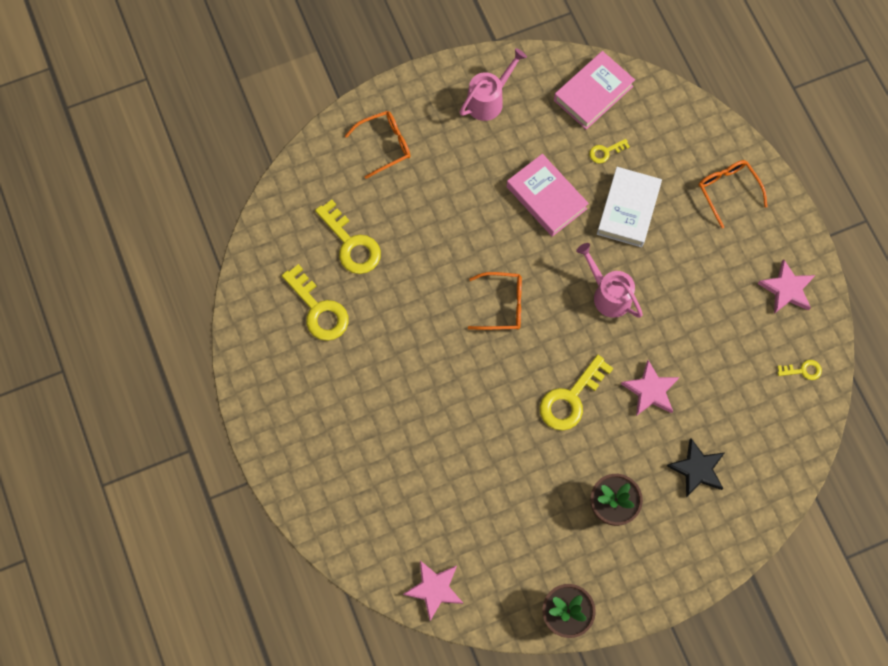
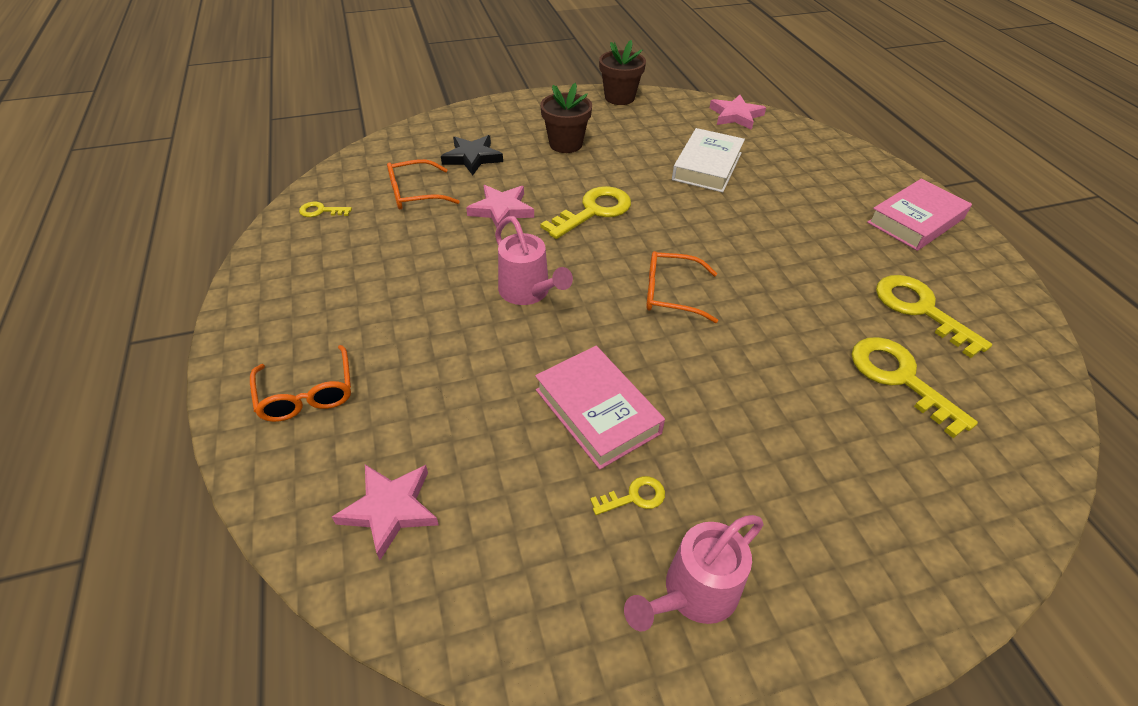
camera: 175 degrees left, 25 degrees down
orange glasses [345,111,411,179] -> orange glasses moved to [387,159,460,210]
pink book [554,51,635,130] -> pink book moved to [867,179,972,251]
yellow key [589,139,630,163] -> yellow key moved to [590,476,665,515]
white book [597,167,662,247] -> white book moved to [672,128,745,192]
pink star [758,259,815,314] -> pink star moved to [332,465,439,560]

